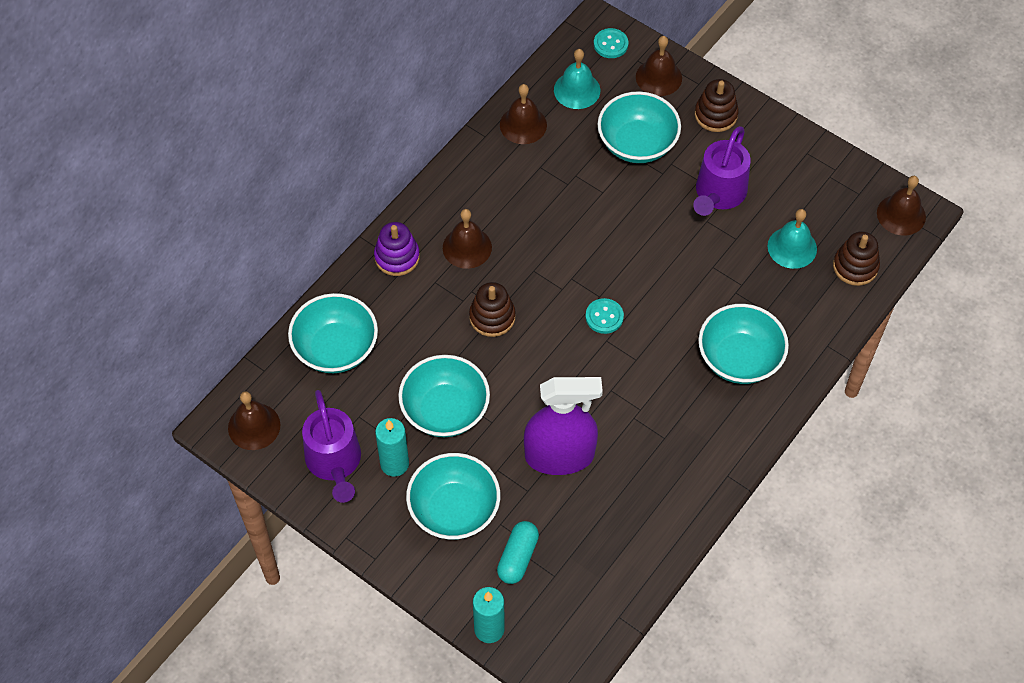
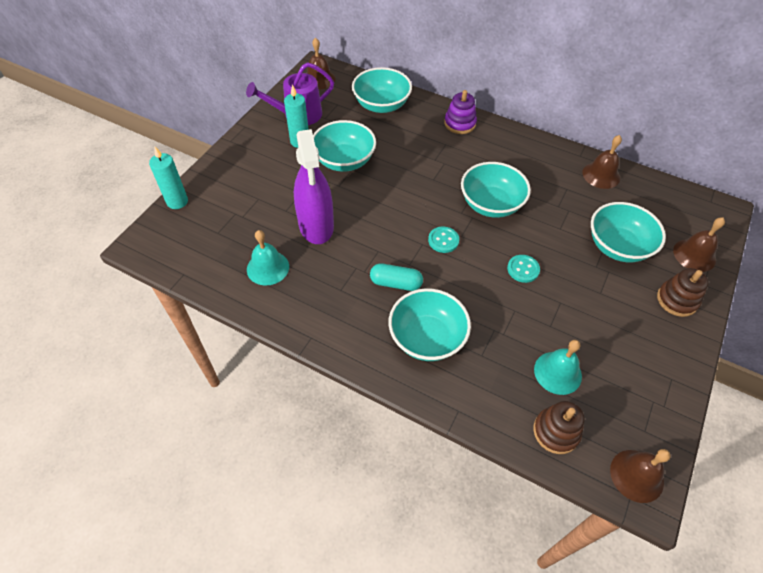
camera: 80 degrees right, 5 degrees down
turquoise bowl [406,453,500,540] -> turquoise bowl moved to [461,162,531,218]
brown bell [443,209,492,269] -> none
brown stacking toy [469,282,516,337] -> none
turquoise capsule [497,521,539,584] -> turquoise capsule moved to [370,263,423,291]
turquoise bell [554,49,600,109] -> turquoise bell moved to [247,230,289,286]
turquoise button [594,28,628,58] -> turquoise button moved to [507,255,540,283]
purple watering can [693,126,751,216] -> none

